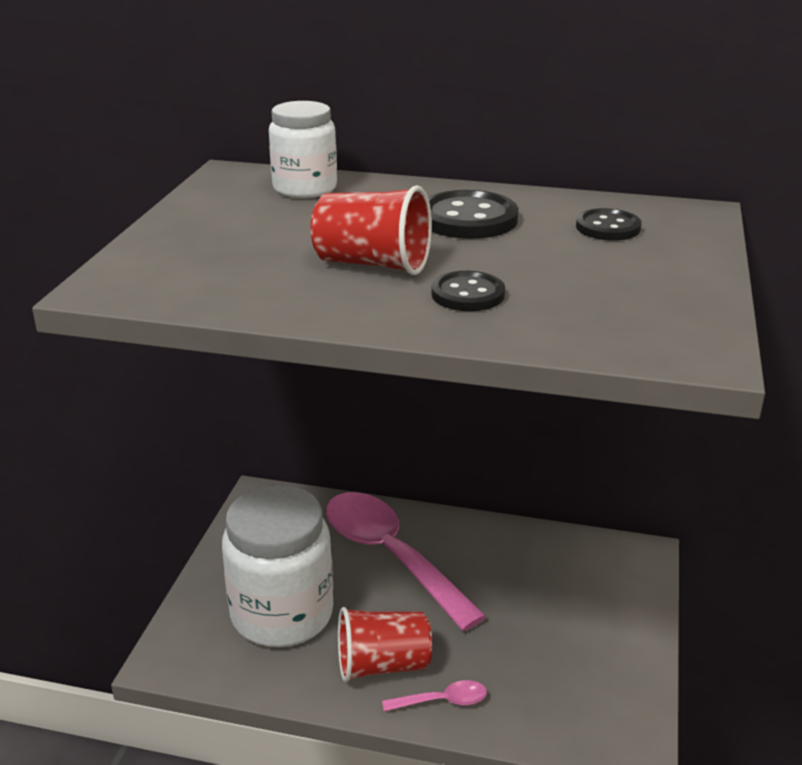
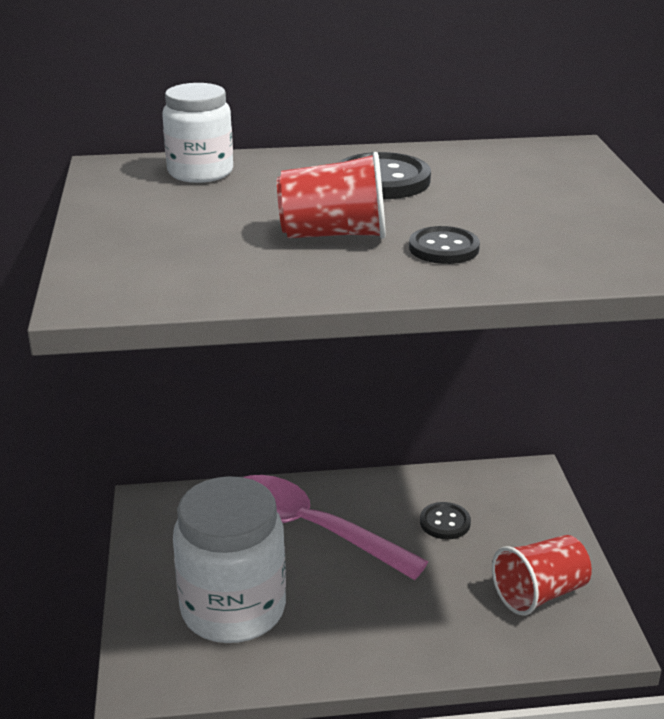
camera: 20 degrees left, 0 degrees up
red cup [338,607,432,682] -> red cup moved to [492,535,592,615]
pink spoon [382,680,487,712] -> none
black button [576,208,642,240] -> black button moved to [420,502,471,539]

